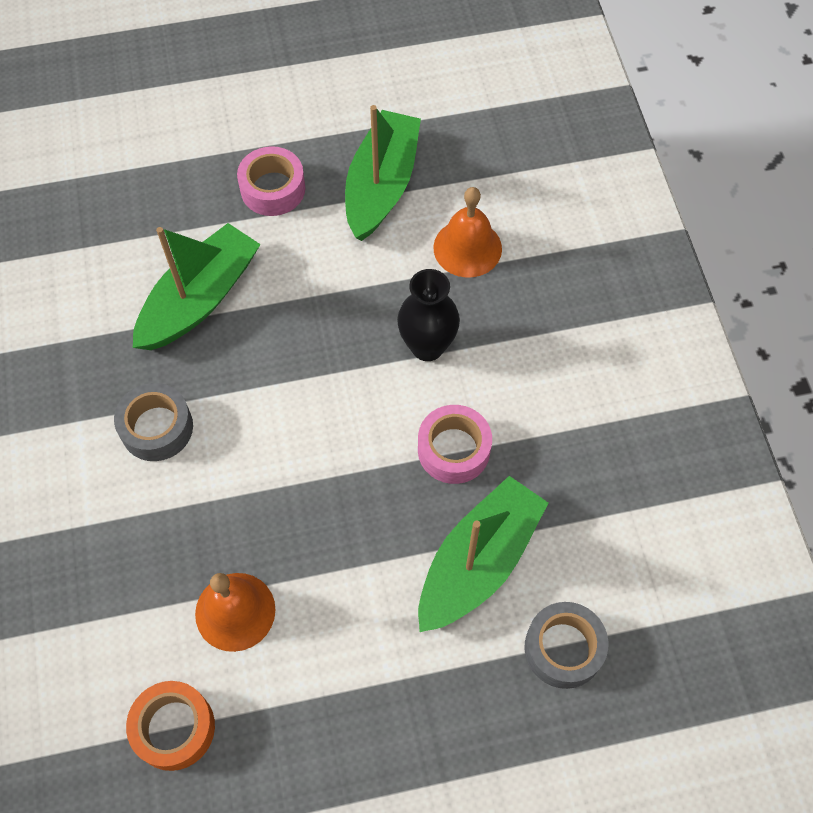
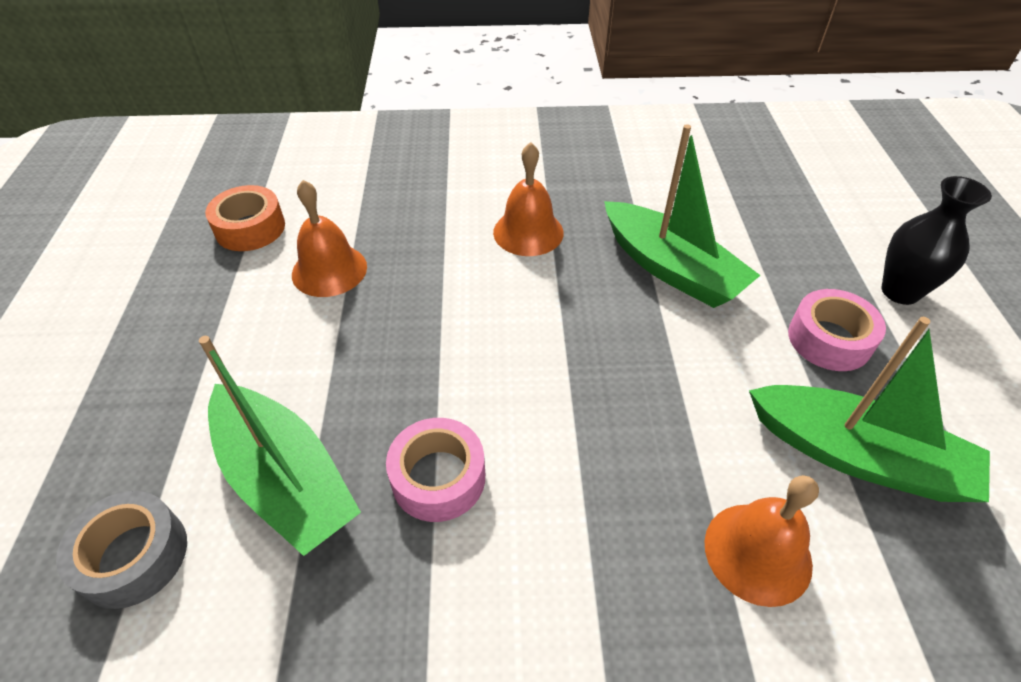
camera: 100 degrees right, 15 degrees down
grey tape [114,383,193,461] -> orange bell [493,142,564,256]
black vase [397,269,460,361] -> black vase moved to [882,176,992,305]

